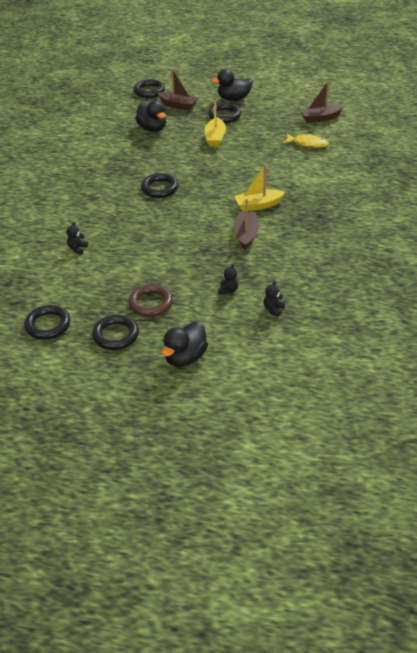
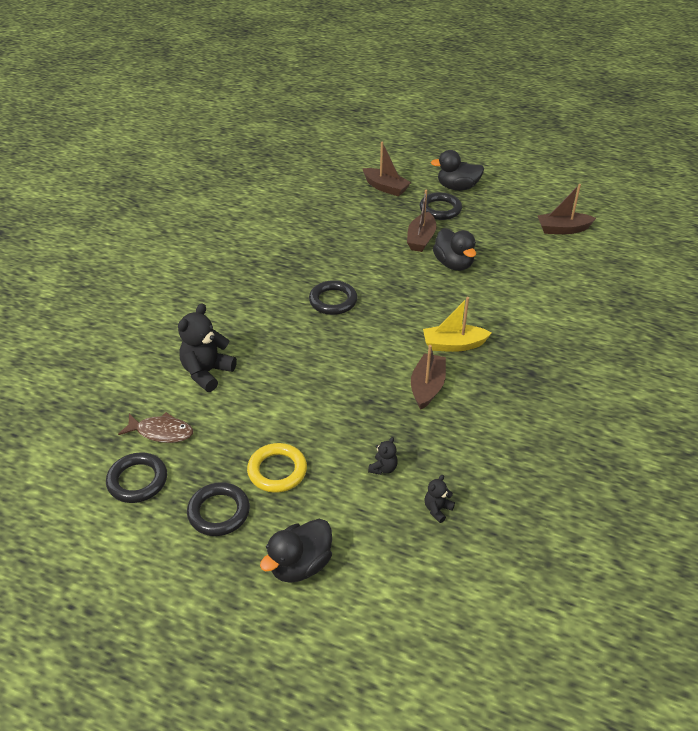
camera: 10 degrees right, 0 degrees up
black teddy bear [67,222,88,255] -> black teddy bear [178,303,237,392], size x2.04
brown ring [128,284,173,317] -> yellow ring [247,443,307,493]
black ring [134,79,165,98] -> none
black duck [135,100,166,132] -> black duck moved to [433,228,476,271]
yellow boat [205,97,226,147] -> brown boat [407,190,436,252]
yellow fish [283,134,329,148] -> none
none -> brown fish [118,412,193,443]

